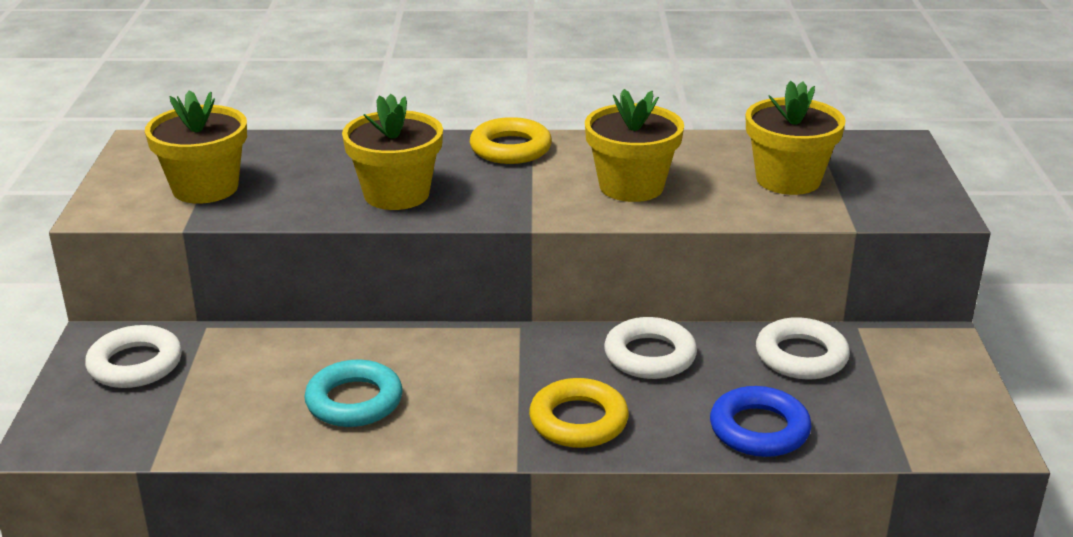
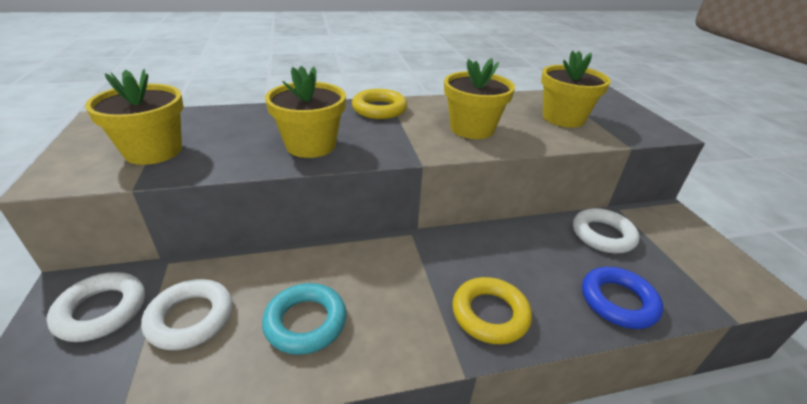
camera: 15 degrees left, 5 degrees up
white ring [604,317,697,379] -> white ring moved to [141,279,233,350]

